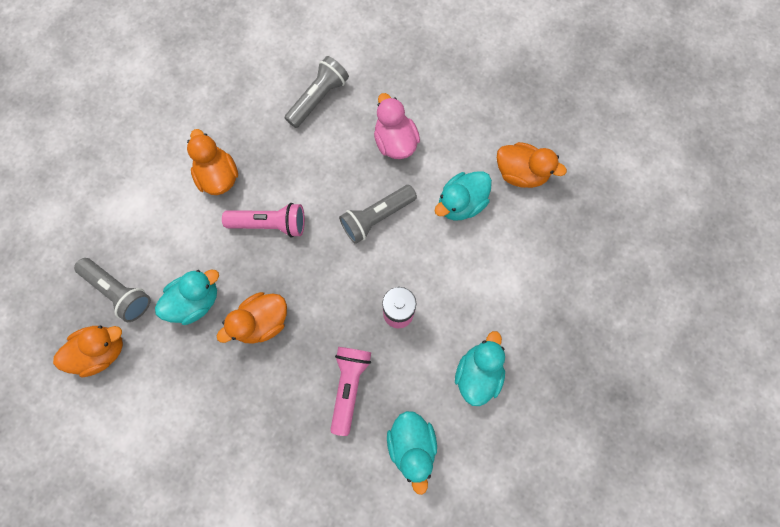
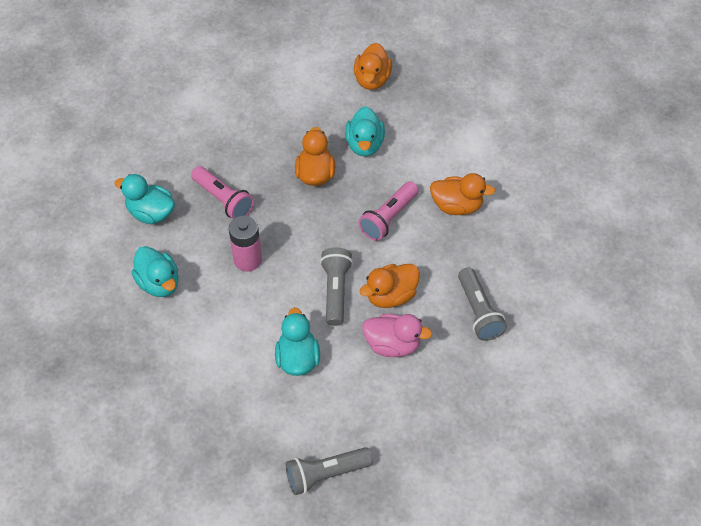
camera: 125 degrees right, 20 degrees down
grey flashlight [74,258,151,322] -> grey flashlight moved to [286,447,373,495]
orange duck [497,142,567,188] -> orange duck moved to [360,264,420,308]

